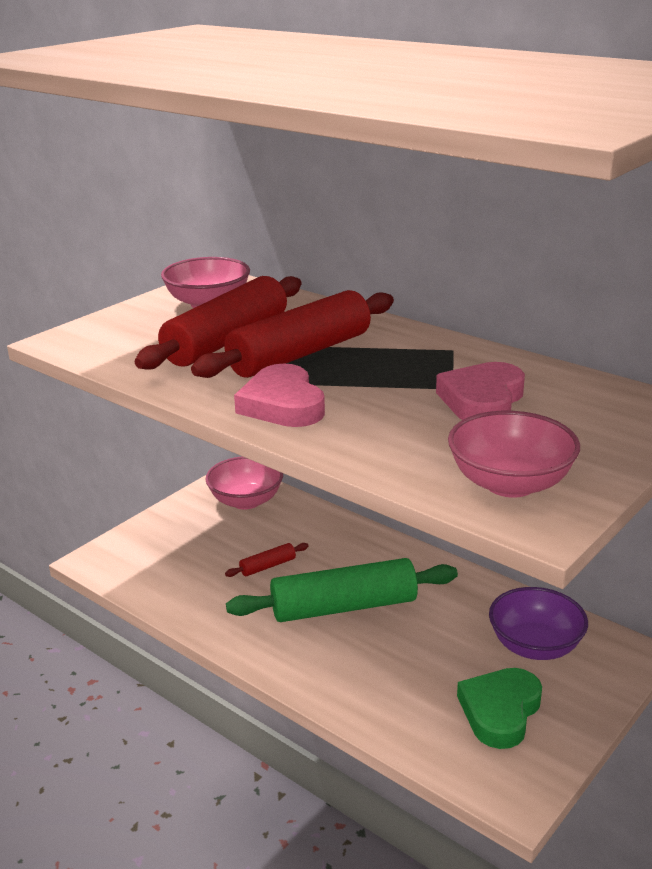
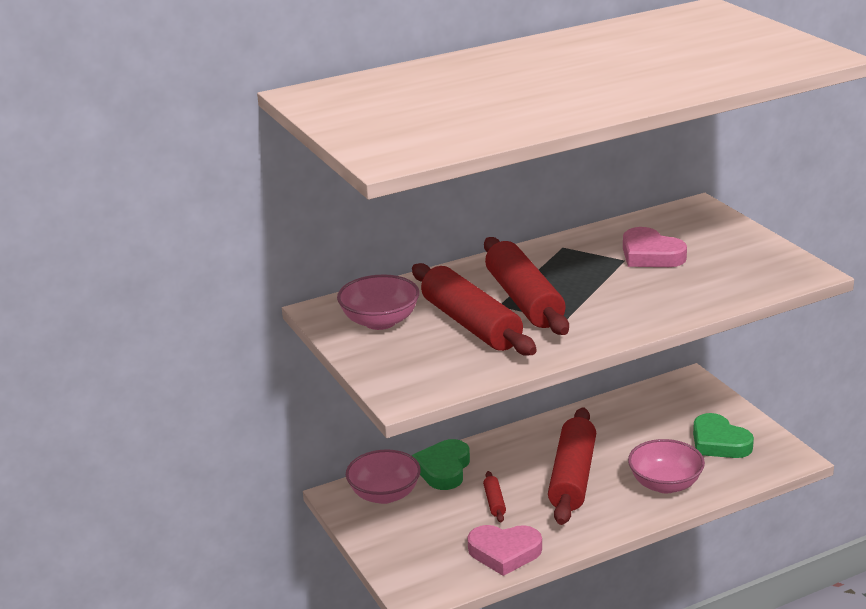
camera: 65 degrees left, 0 degrees up
green rolling pin [226,558,458,622] -> red rolling pin [548,407,596,525]
pink heart [234,364,325,427] -> pink heart moved to [467,525,542,576]
pink bowl [448,411,580,498] -> pink bowl moved to [628,439,705,493]
purple bowl [489,587,588,660] -> none
none -> green heart [412,439,470,490]

